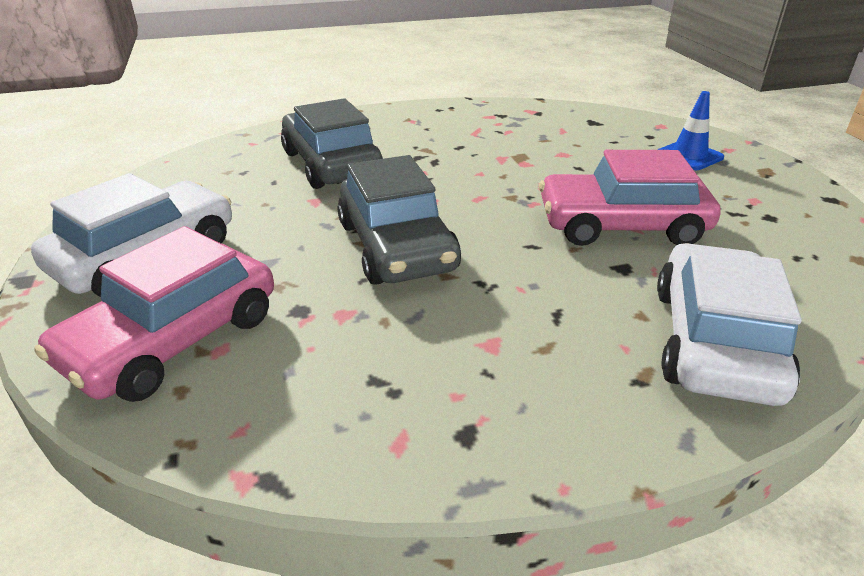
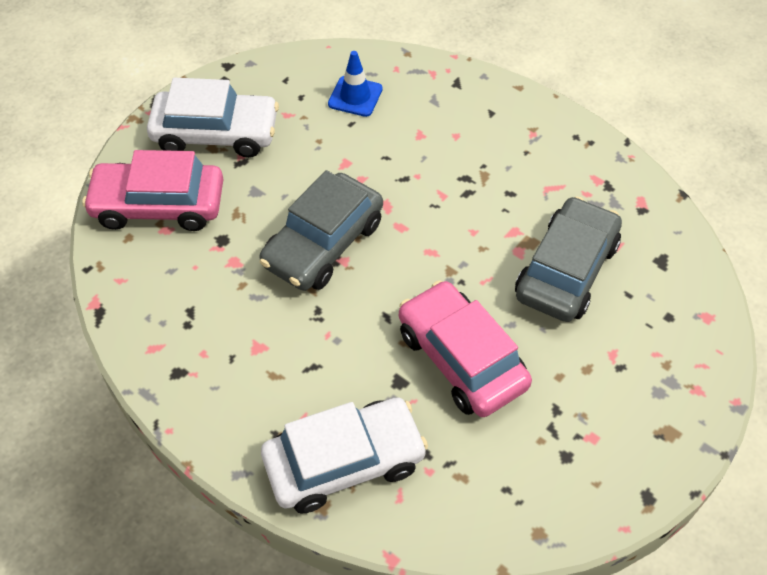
camera: 55 degrees right, 20 degrees up
grey car [281,98,383,189] -> grey car moved to [515,196,622,322]
blue traffic cone [658,91,724,170] -> blue traffic cone moved to [328,51,383,117]

